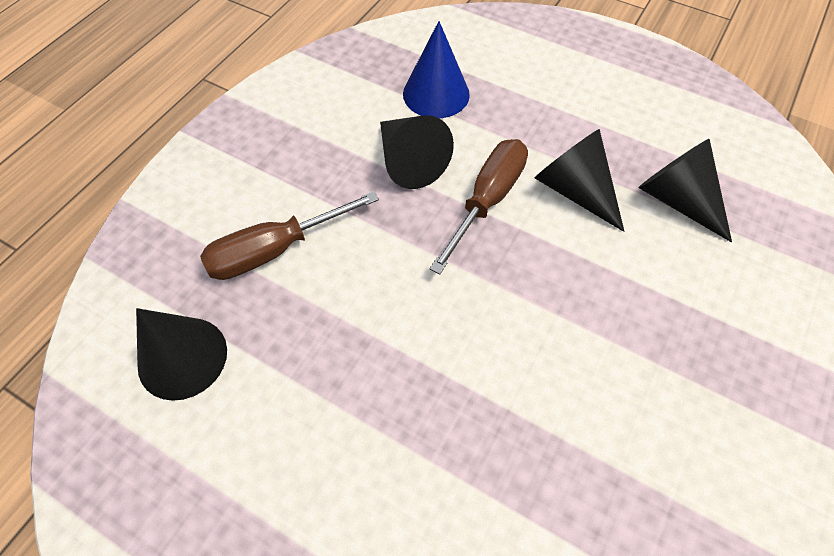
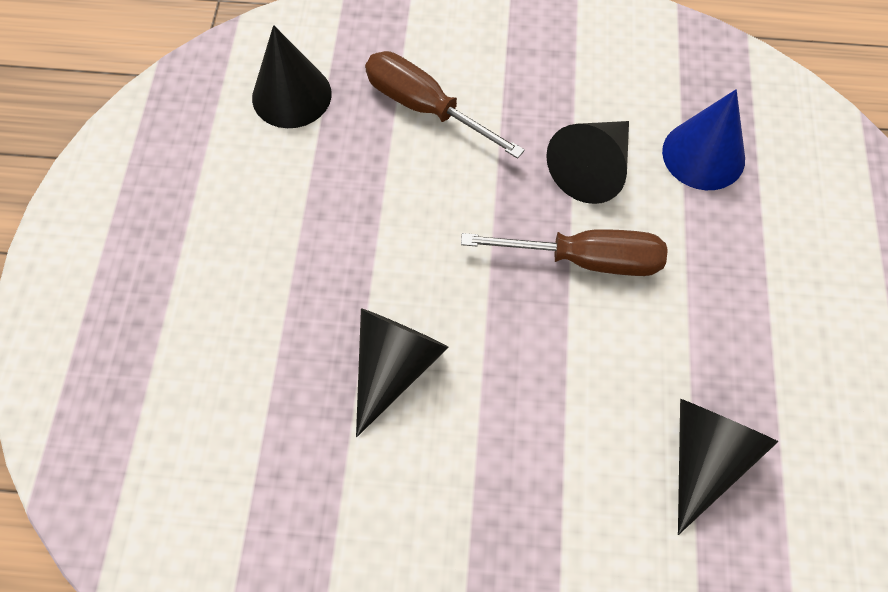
camera: 65 degrees right, 5 degrees up
black cone [535,129,625,232] -> black cone moved to [356,308,449,437]

